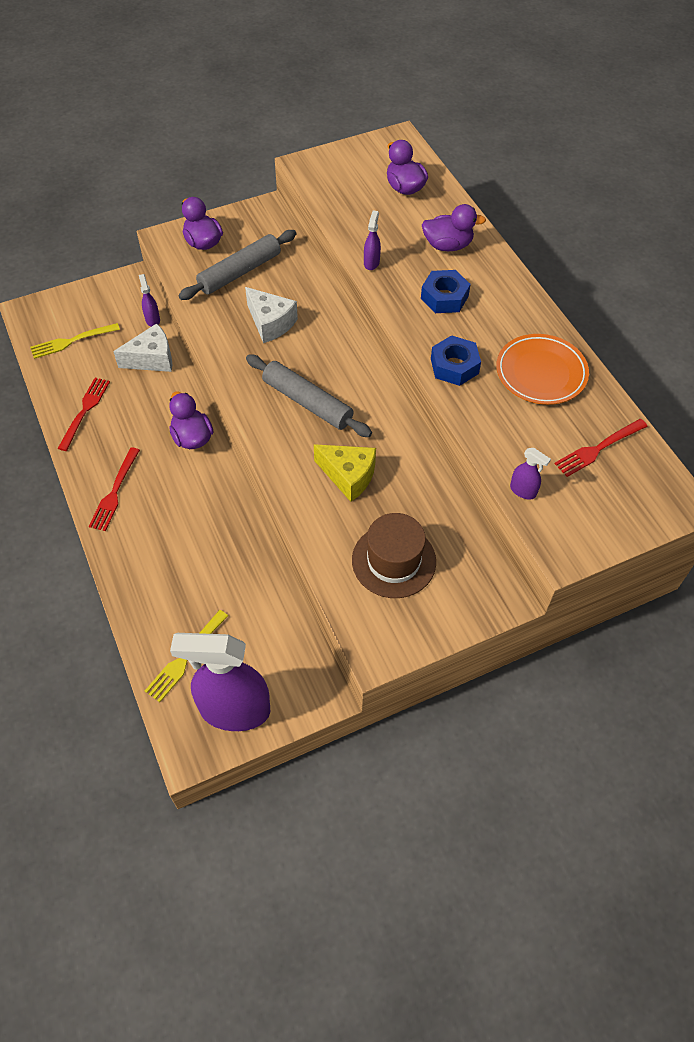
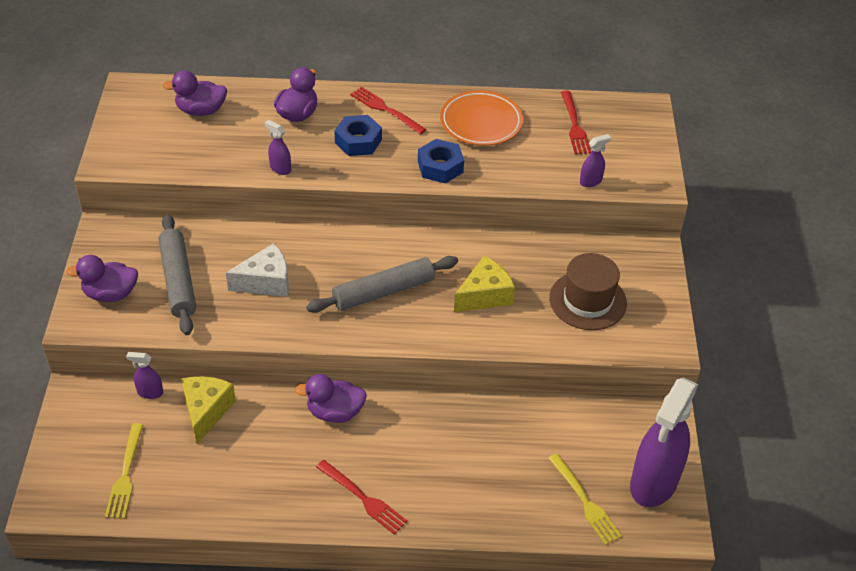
camera: 65 degrees left, 10 degrees down
red fork [58,378,110,451] -> red fork moved to [350,87,426,134]
white cheese [113,323,172,372] -> yellow cheese [181,376,236,444]

